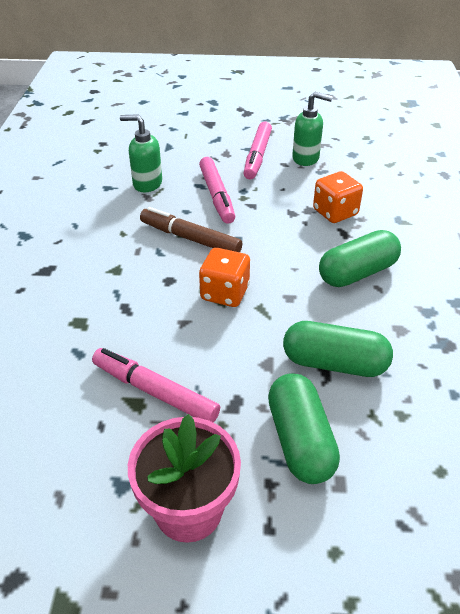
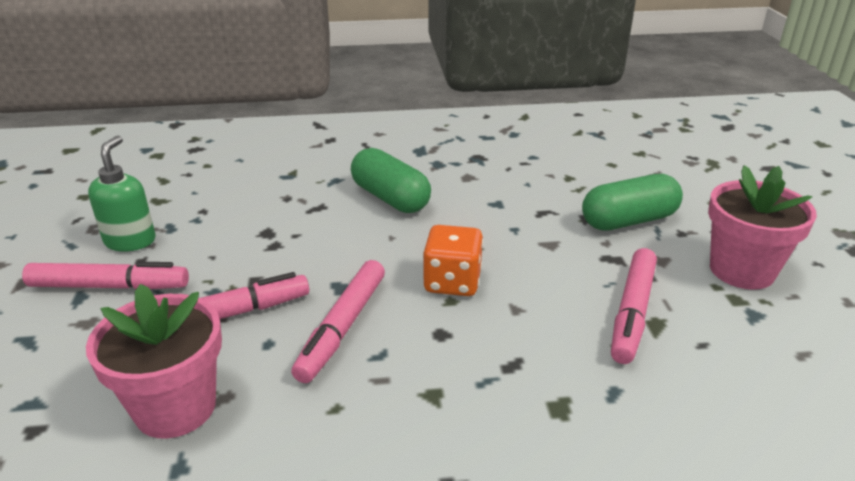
camera: 100 degrees left, 10 degrees down
green soap dispenser [120,114,162,192] -> pink flower pot [86,284,222,439]
brown marker [140,207,243,252] -> pink marker [291,260,385,383]
green capsule [283,321,393,377] -> none
orange dice [313,171,363,223] -> none

